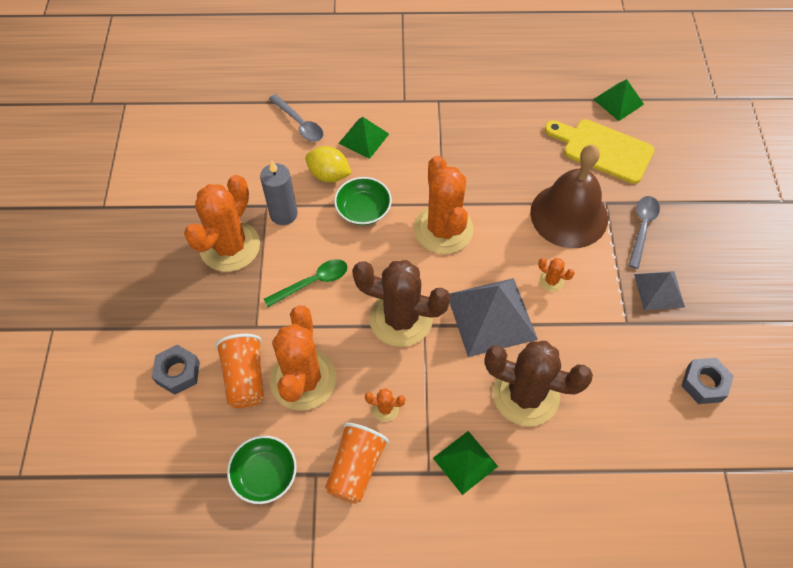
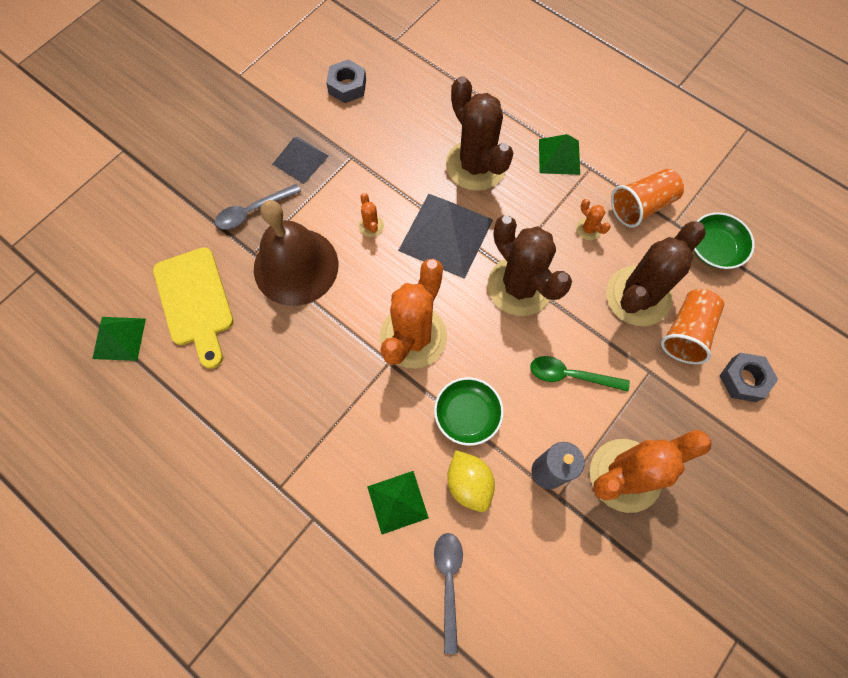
camera: 140 degrees left, 10 degrees up
orange cactus [270,306,336,411] -> brown cactus [606,222,706,326]

